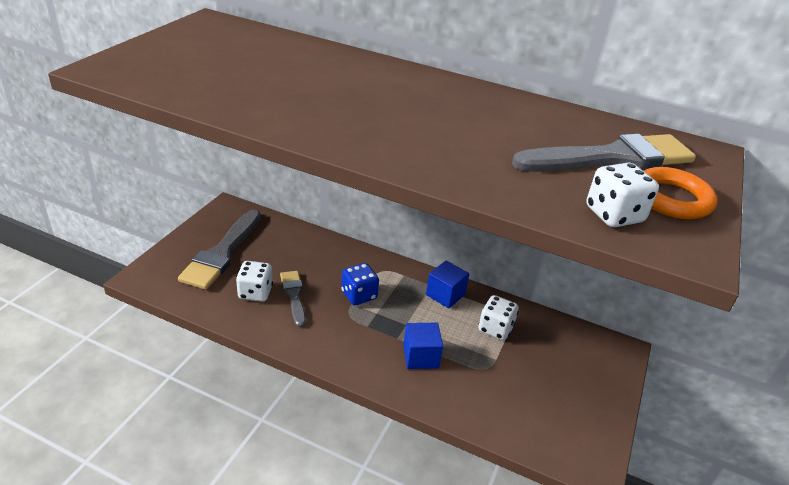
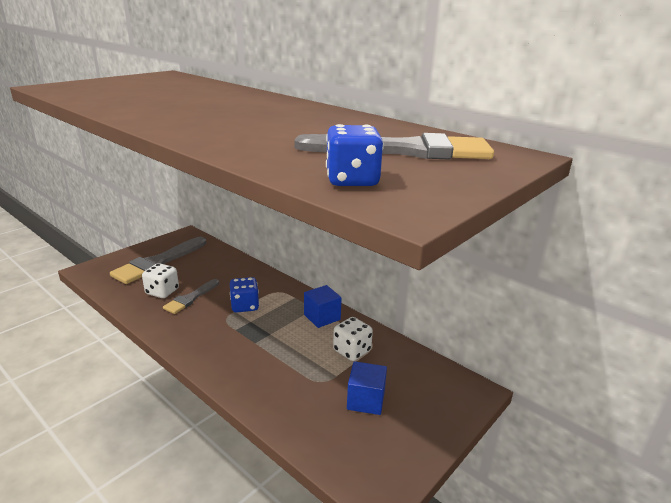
camera: 20 degrees right, 10 degrees down
grey brush [280,271,306,327] -> grey brush turned 150 degrees counterclockwise [163,279,219,314]
blue cube [403,323,443,369] -> blue cube moved to [347,361,387,415]
white dice [586,163,659,227] -> blue dice [326,124,384,186]
orange ring [643,167,717,219] -> none

